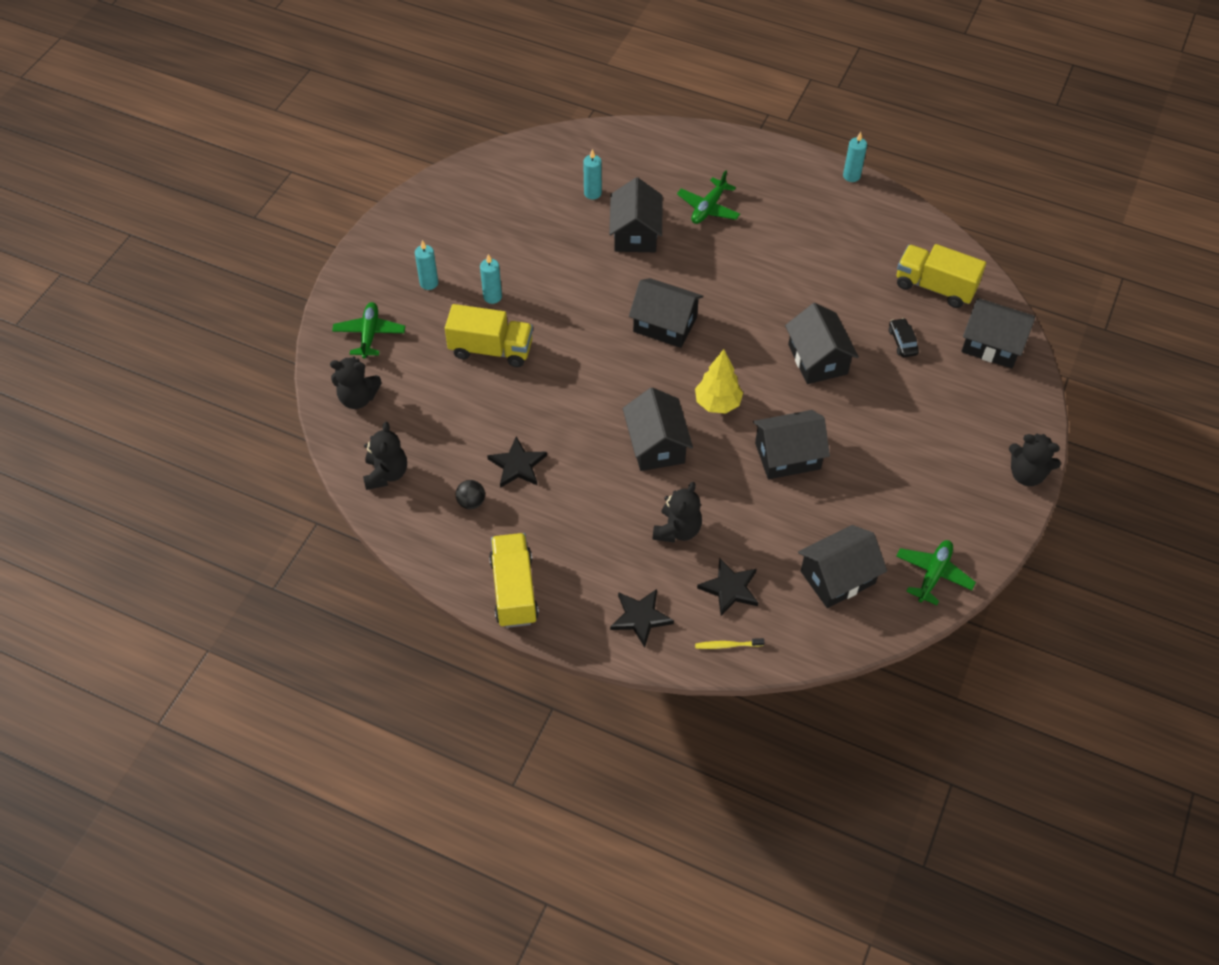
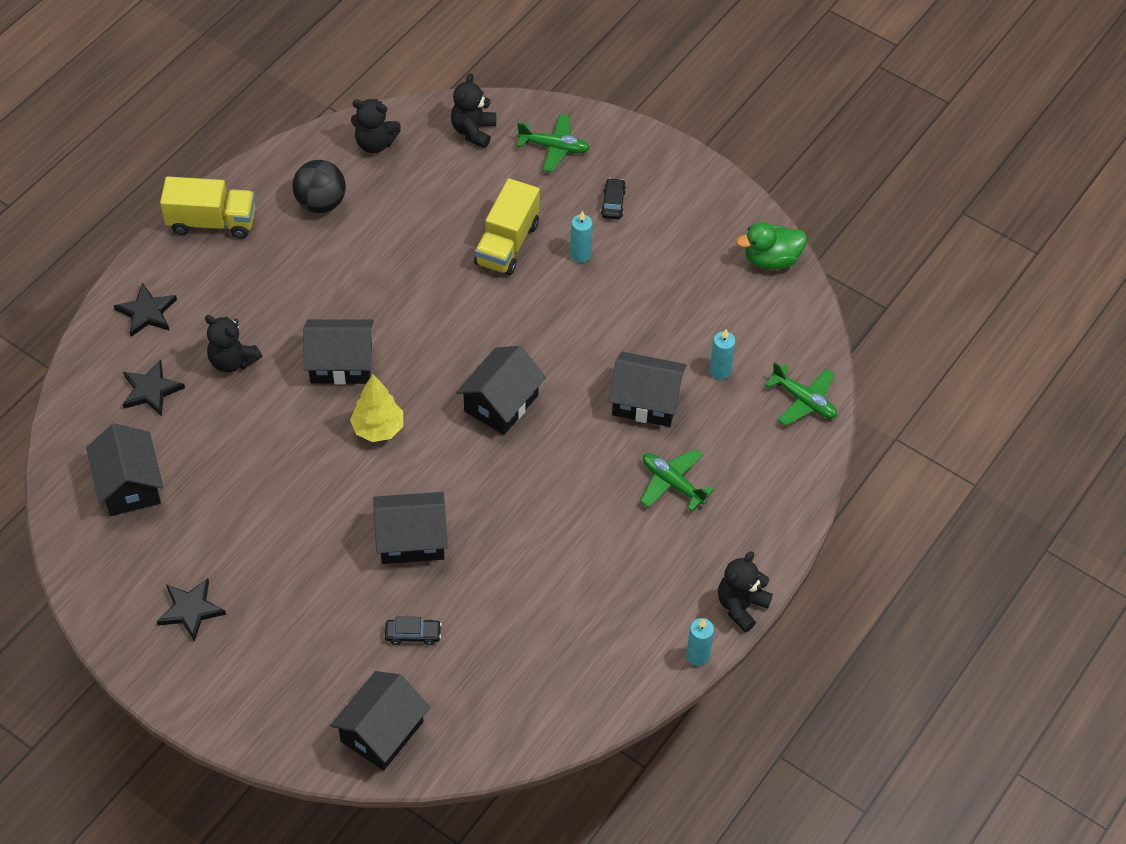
camera: 100 degrees right, 0 degrees up
turquoise candle [415,240,438,290] -> black car [601,178,626,220]
black ball [456,480,485,509] -> black ball [292,160,346,213], size x1.81
black star [487,436,547,488] -> black star moved to [157,578,226,641]
yellow toothbrush [695,638,764,649] -> none
black house [753,410,830,479] -> none
green plane [896,540,976,605] -> green plane moved to [765,362,837,426]
yellow truck [897,244,986,308] -> none
black teddy bear [1009,433,1061,486] -> black teddy bear moved to [718,551,773,632]
none -> green duck [737,222,807,269]

